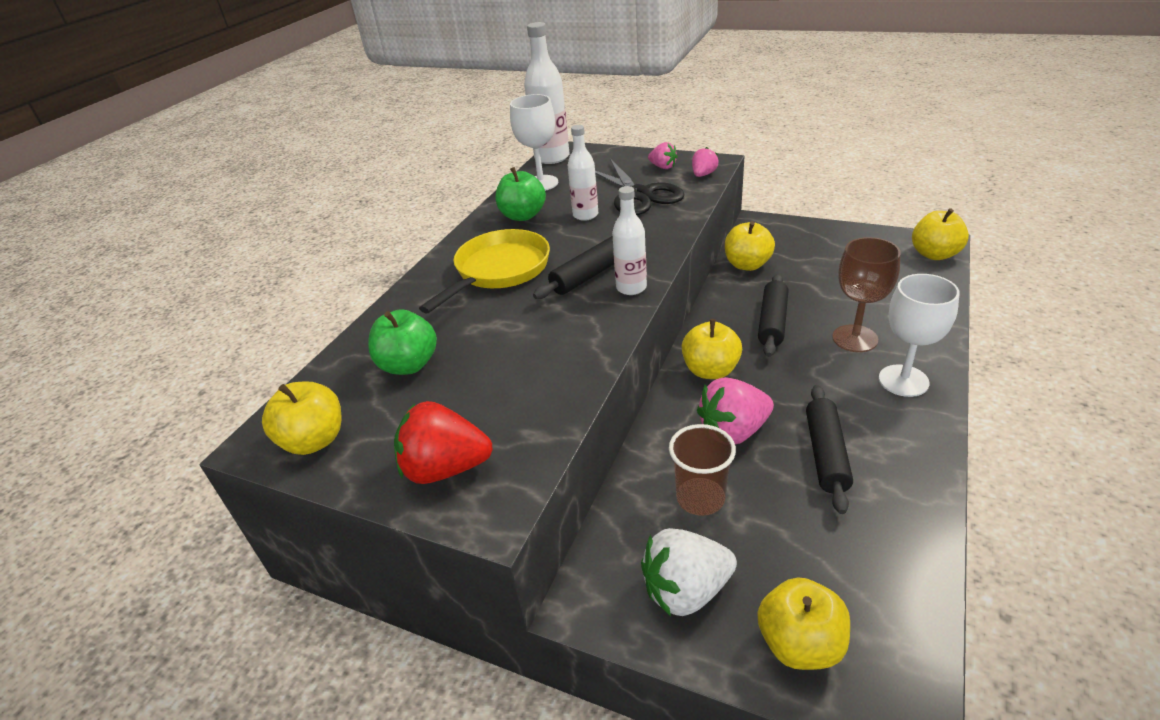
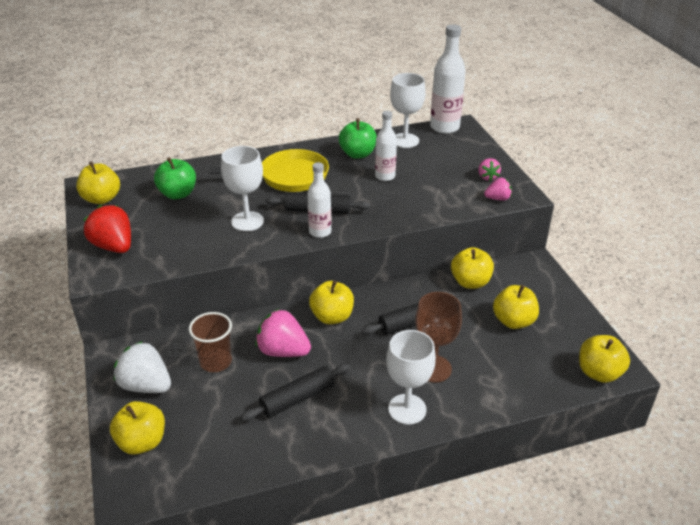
camera: 45 degrees right, 0 degrees up
black scissors [595,159,684,215] -> none
none -> white goblet [221,146,264,231]
none -> yellow apple [493,285,539,329]

